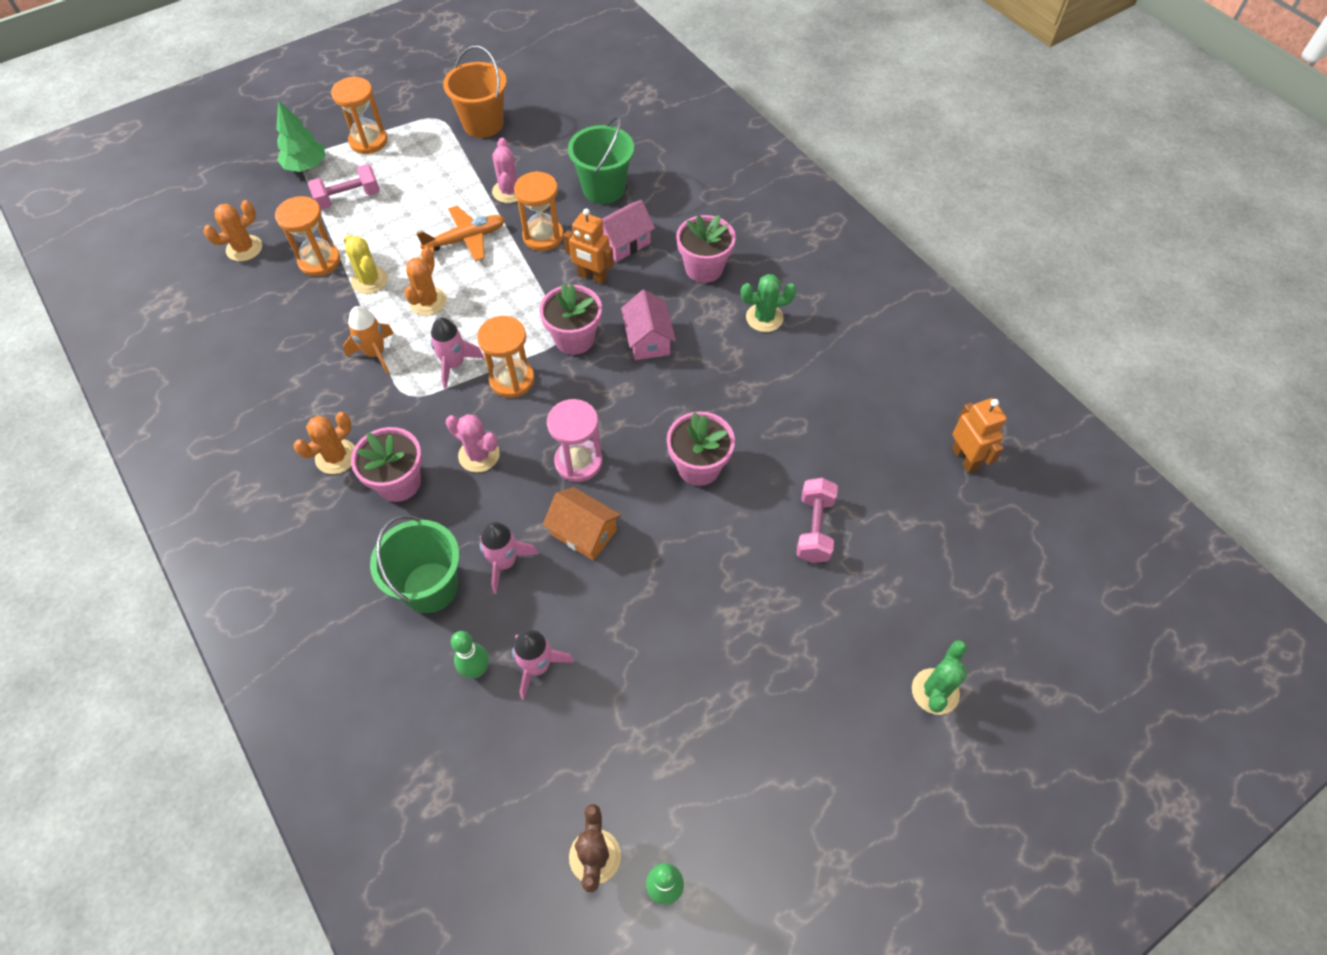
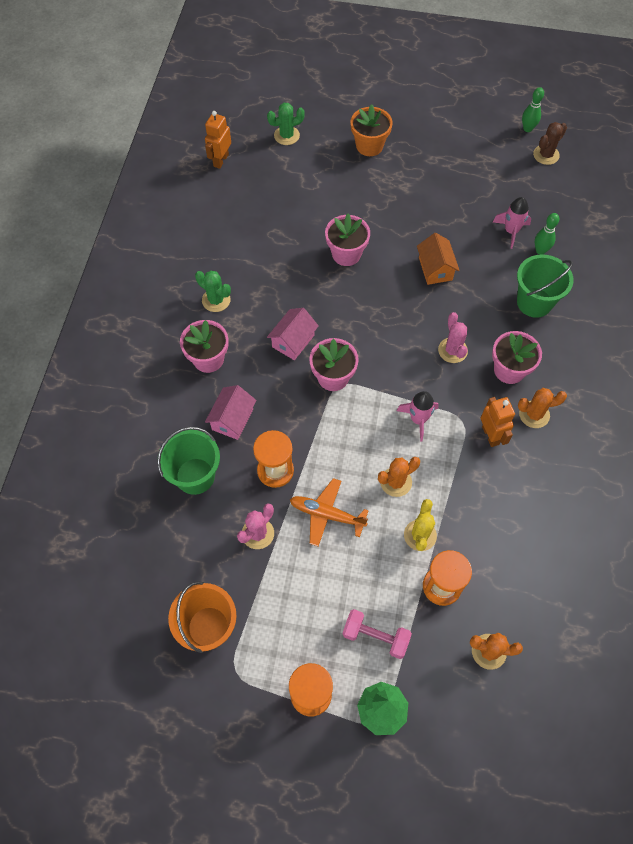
camera: 135 degrees left, 5 degrees up
orange rocket [343,306,394,374] -> none
orange hourglass [477,316,535,398] -> none
pink rocket [480,522,539,594] -> none
pink hourglass [547,399,602,482] -> none
orange robot [563,208,614,284] -> orange robot moved to [481,397,515,447]
pink house [602,200,655,262] -> pink house turned 75 degrees counterclockwise [205,385,256,440]
pink dumbbell [796,478,838,563] -> none
green cactus [912,640,967,715] -> green cactus moved to [267,103,305,145]
none -> orange flower pot [350,104,393,156]

